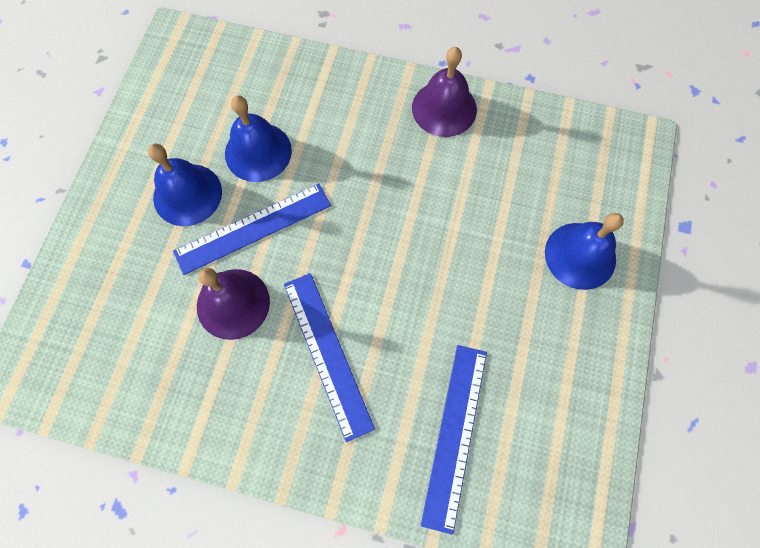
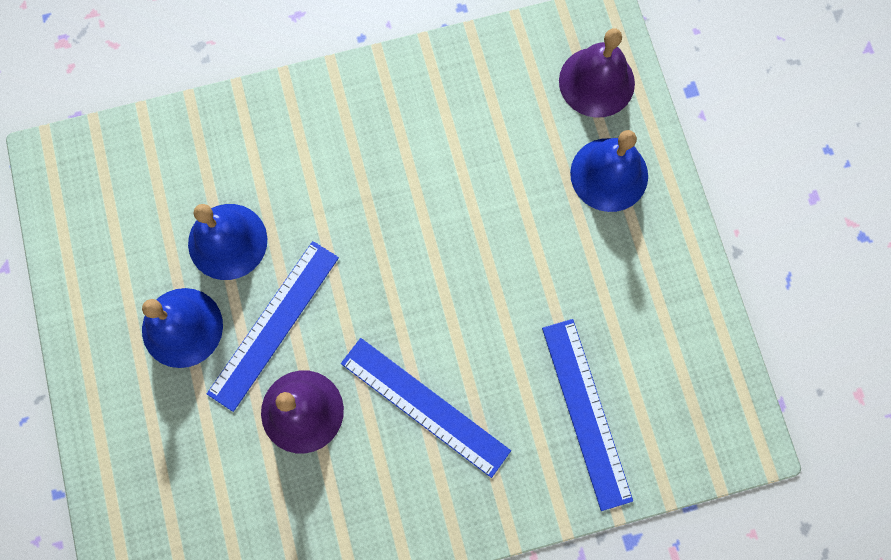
camera: 30 degrees left, 5 degrees up
purple bell [412,47,477,137] -> purple bell moved to [559,28,635,118]

